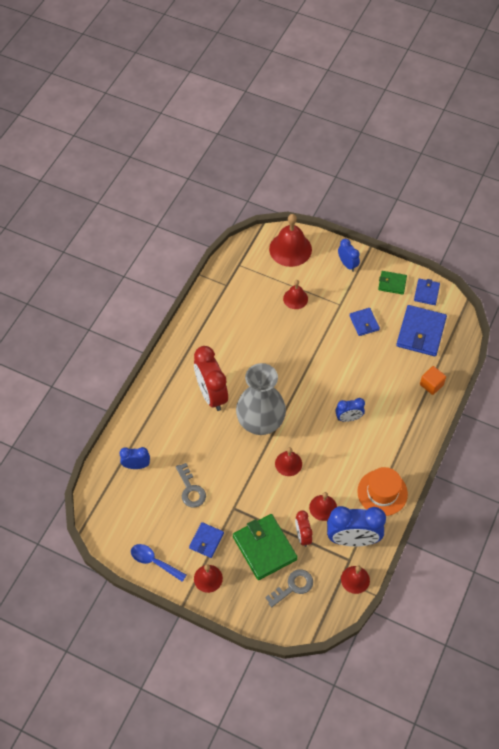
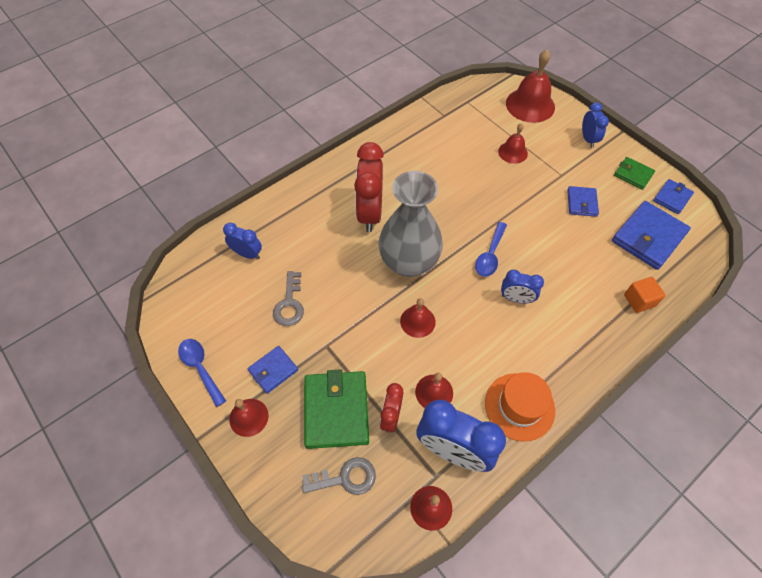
camera: 25 degrees right, 0 degrees up
none -> blue spoon [475,222,507,277]

